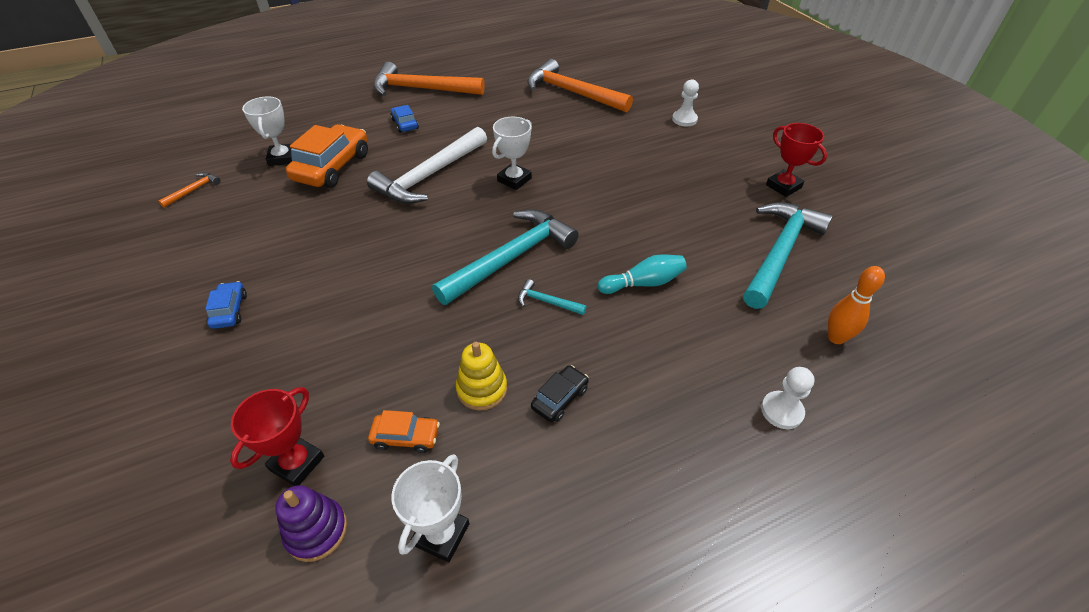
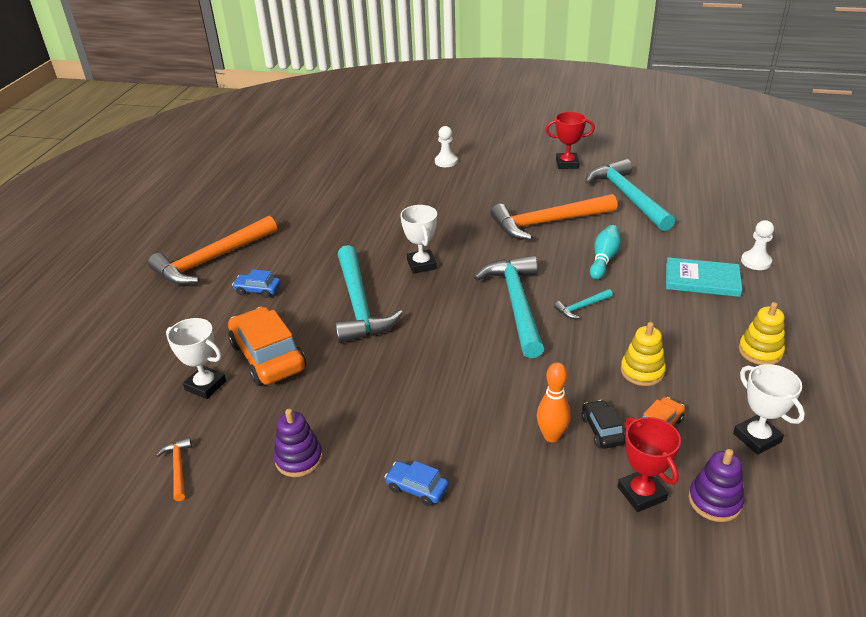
camera: 50 degrees left, 10 degrees down
white hammer [367,127,487,204] -> turquoise hammer [335,245,403,343]
orange hammer [527,59,633,113] -> orange hammer moved to [491,194,617,240]
black car [531,365,589,422] -> black car moved to [582,400,625,449]
orange bowling pin [828,266,885,344] -> orange bowling pin moved to [537,362,571,442]
none -> purple stacking toy [274,409,323,477]
none -> turquoise book [666,257,742,297]
none -> yellow stacking toy [739,302,785,365]

